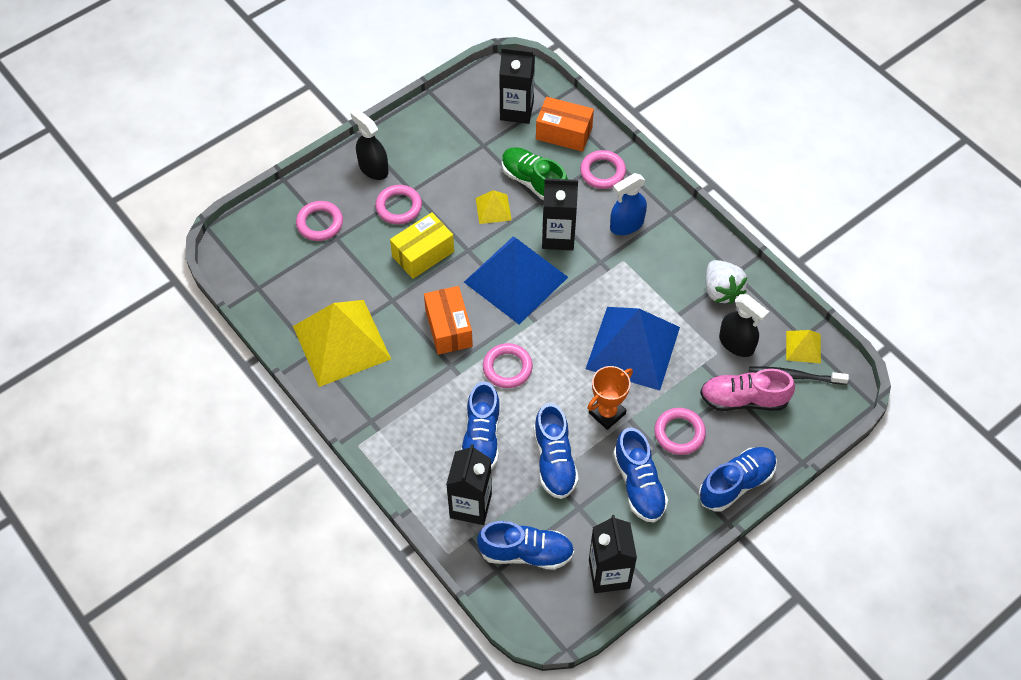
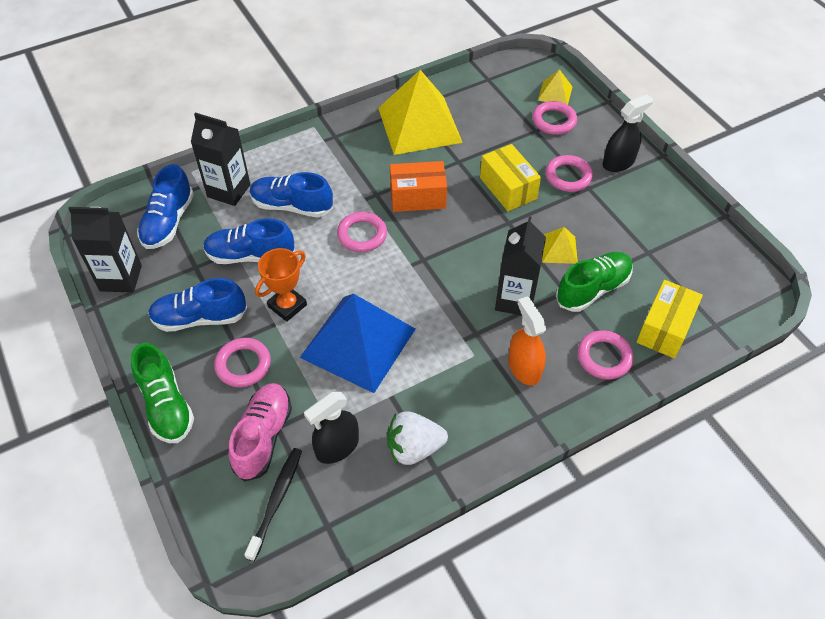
camera: 100 degrees right, 5 degrees down
blue pyramid [464,237,568,324] -> none
black carton [499,47,535,124] -> none
orange box [536,97,594,152] -> yellow box [636,280,703,359]
orange trophy [588,366,633,430] -> orange trophy turned 75 degrees clockwise [255,248,307,322]
blue spray bottle [610,173,647,235] -> orange spray bottle [508,296,546,386]
blue shoe [699,447,777,512] -> green shoe [131,343,194,443]
yellow pyramid [786,330,821,363] -> yellow pyramid moved to [538,69,573,105]

